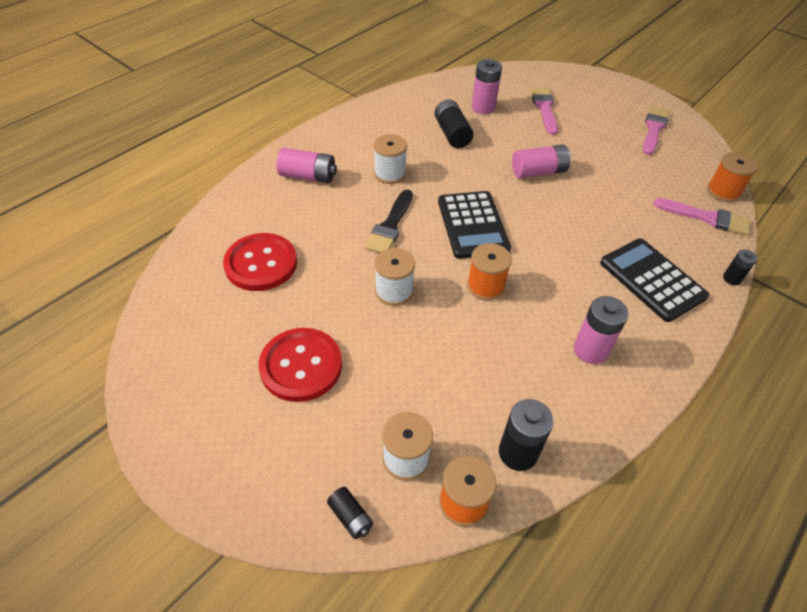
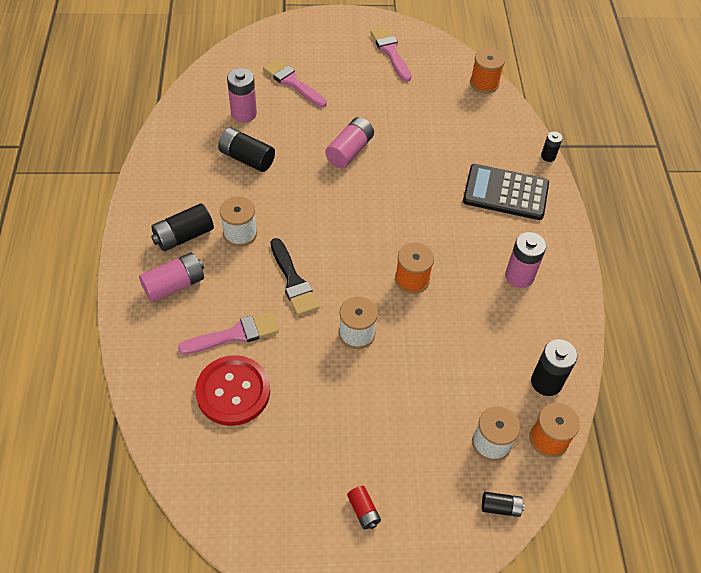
camera: 45 degrees left, 5 degrees up
red button [258,328,342,402] -> none
black calculator [438,191,511,259] -> none
pink brush [653,198,750,236] -> pink brush moved to [178,311,279,354]
none -> black battery [151,204,214,251]
none -> red battery [347,486,381,529]

